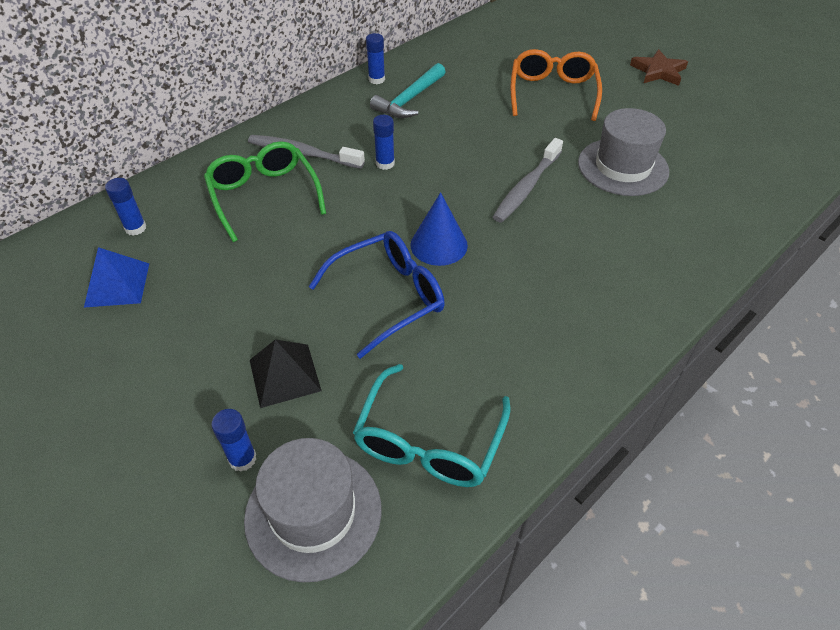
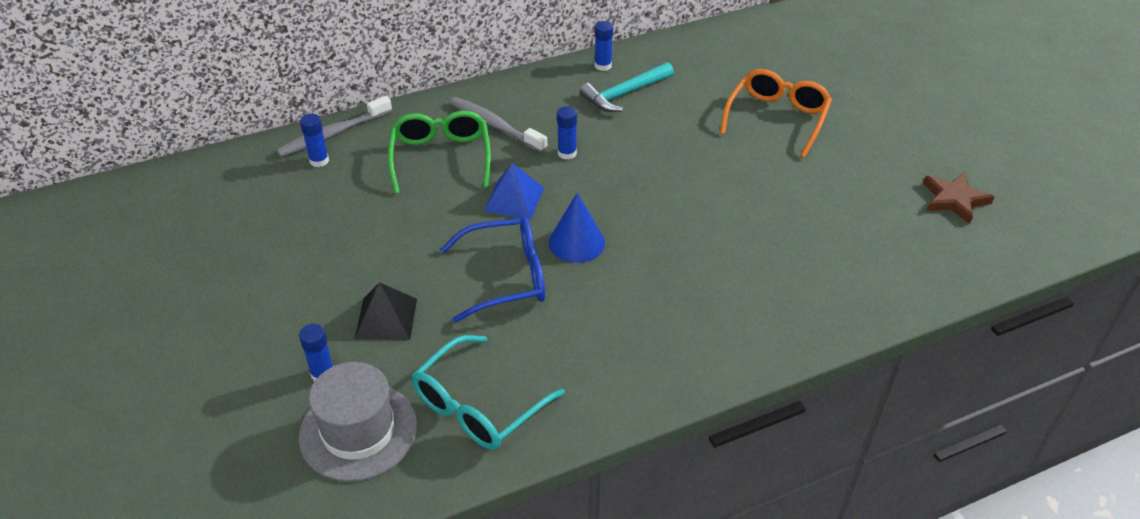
camera: 20 degrees right, 5 degrees down
blue pyramid [84,247,149,307] -> blue pyramid moved to [484,163,544,219]
grey toothbrush [493,138,563,223] -> grey toothbrush moved to [276,96,392,157]
grey hat [578,108,669,196] -> none
brown star [630,49,688,86] -> brown star moved to [923,172,995,224]

